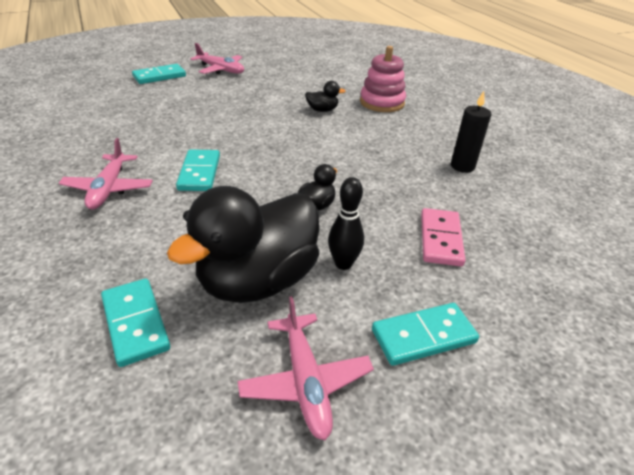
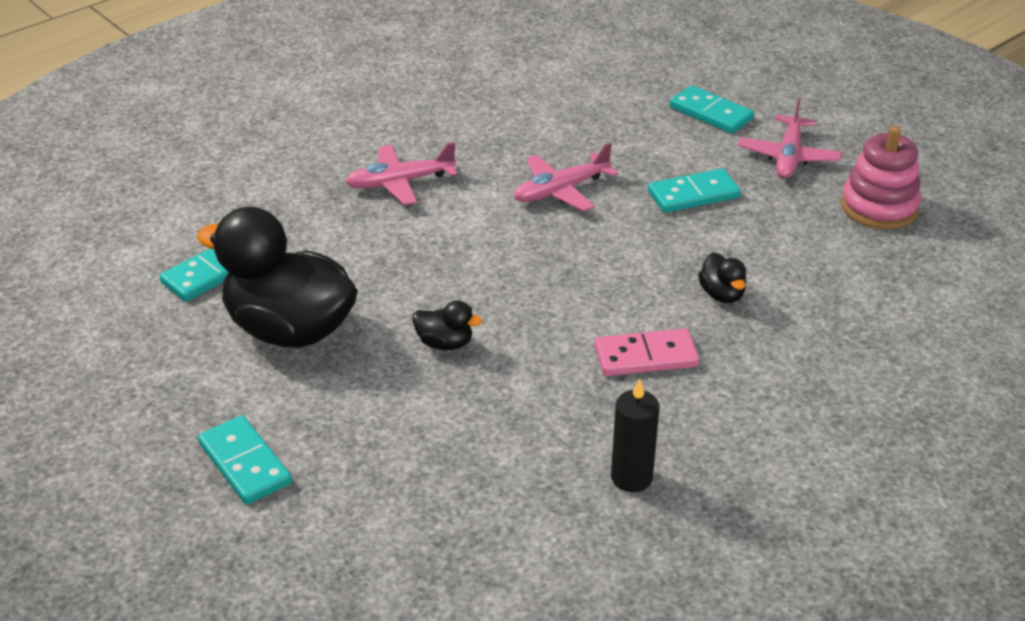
camera: 75 degrees right, 0 degrees up
turquoise domino [176,149,220,191] -> turquoise domino moved to [648,168,741,213]
pink plane [237,296,374,440] -> pink plane moved to [514,143,618,211]
black bowling pin [328,177,364,270] -> none
pink stacking toy [360,46,406,112] -> pink stacking toy moved to [841,126,921,229]
pink domino [421,208,466,266] -> pink domino moved to [594,328,699,376]

